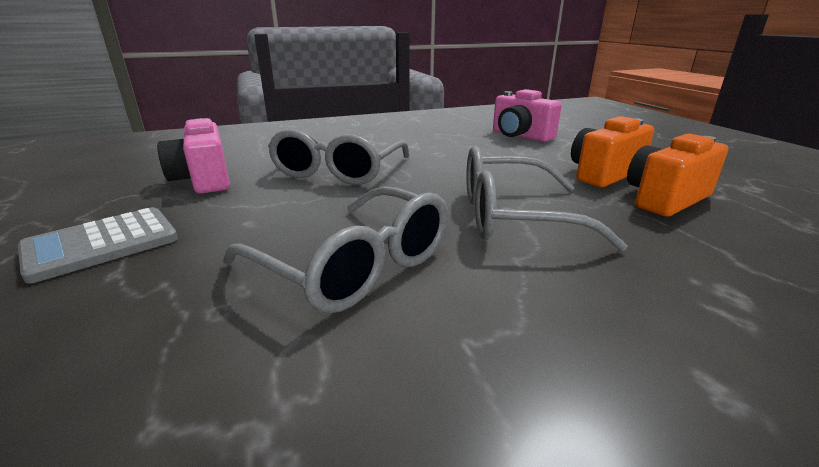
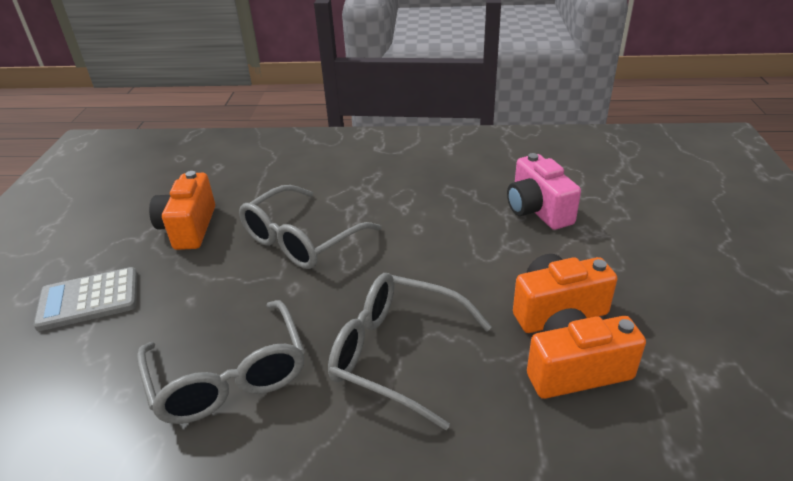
camera: 25 degrees right, 10 degrees up
pink camera [157,118,230,194] -> orange camera [149,171,215,250]

